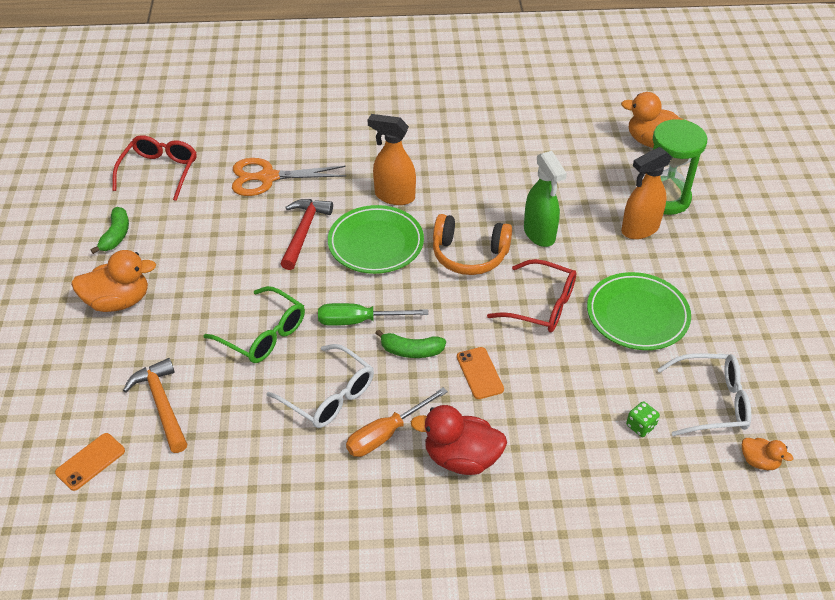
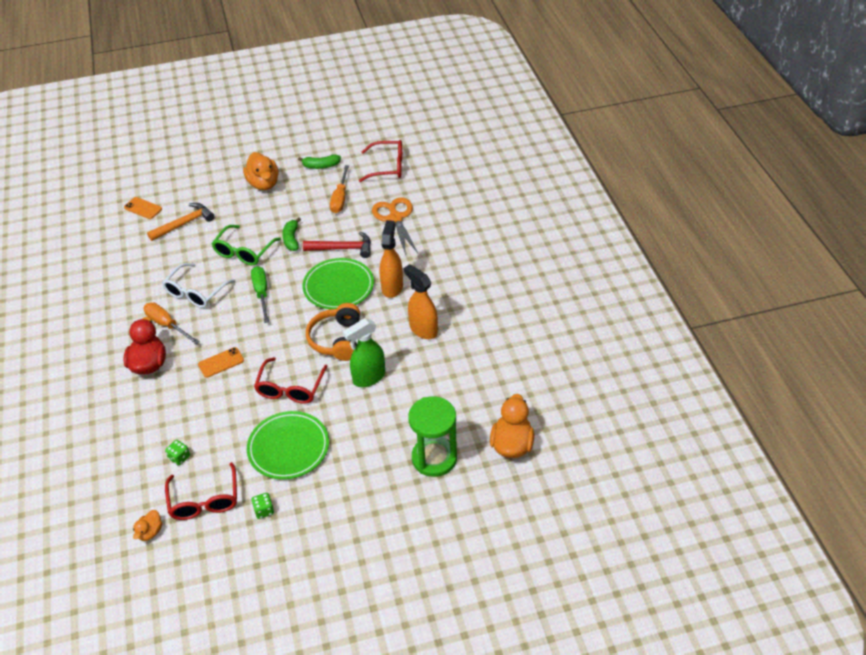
camera: 80 degrees right, 0 degrees up
green banana [375,329,446,358] -> green banana moved to [282,217,301,251]
orange spray bottle [621,147,672,239] -> orange spray bottle moved to [404,264,438,339]
white glasses [657,353,751,436] -> red glasses [165,462,237,520]
none -> green dice [251,493,274,519]
none -> orange screwdriver [330,165,349,213]

